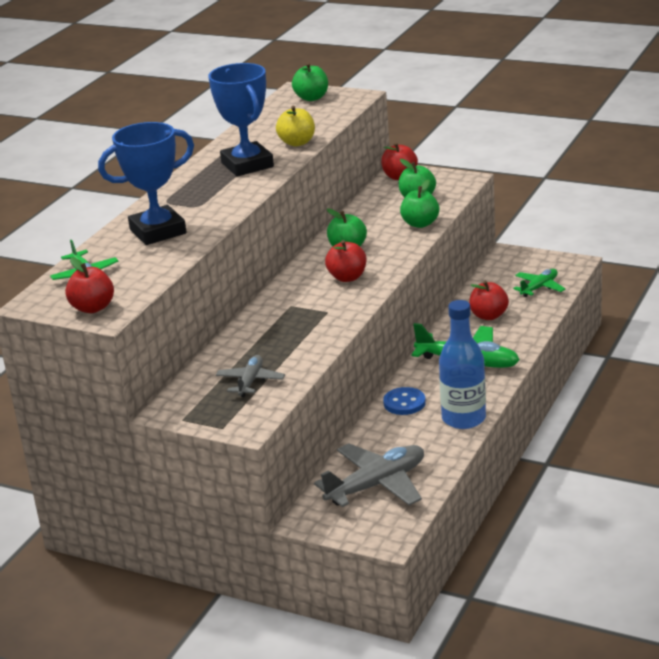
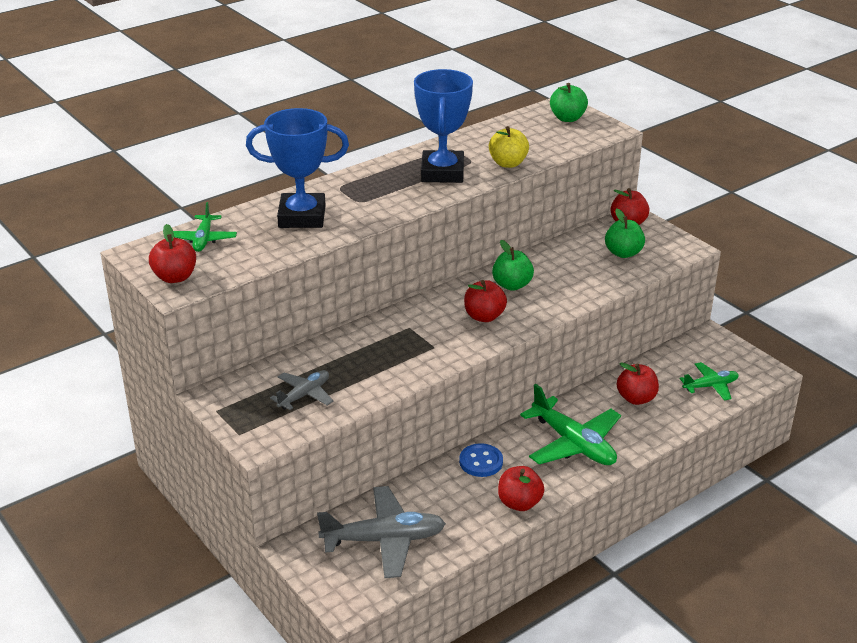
camera: 25 degrees right, 5 degrees up
green apple [400,179,439,228] -> none
blue bottle [439,300,486,429] -> red apple [498,466,545,511]

